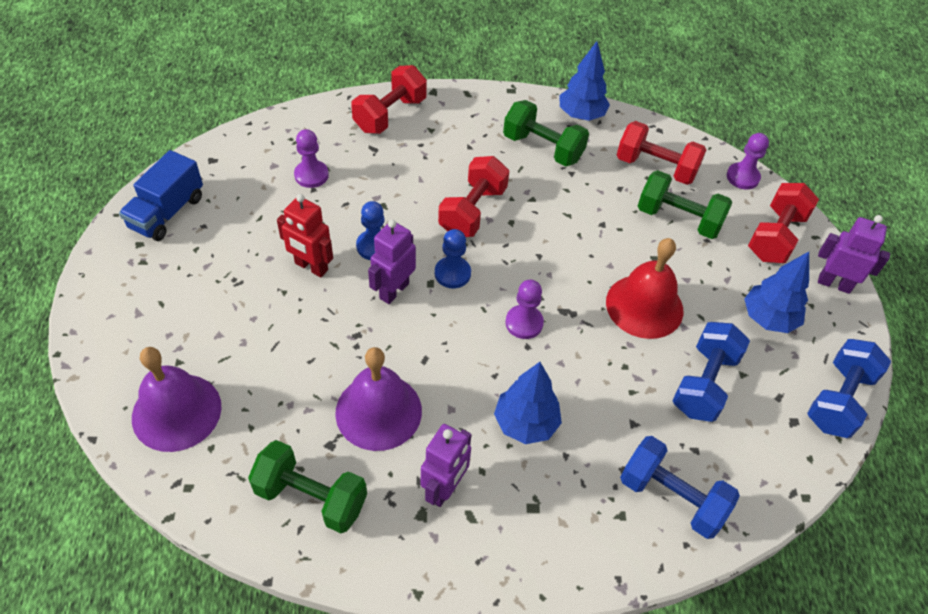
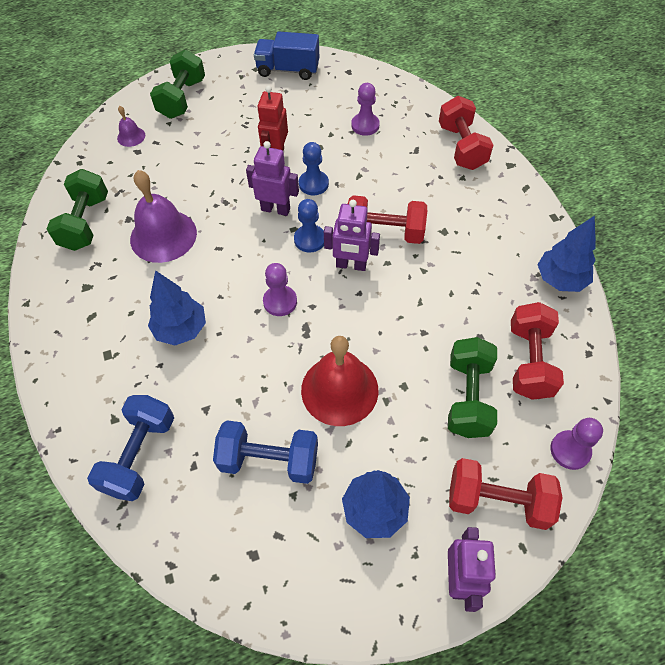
camera: 75 degrees right, 5 degrees up
purple bell [132,347,222,452] -> purple bell [117,106,145,147], size x0.47
red dumbbell [351,65,427,134] -> red dumbbell turned 60 degrees clockwise [439,96,493,170]
purple robot [421,424,472,507] -> purple robot moved to [324,200,380,271]
green dumbbell [503,100,589,166] -> green dumbbell moved to [150,49,205,119]
blue dumbbell [807,339,891,438] -> none

